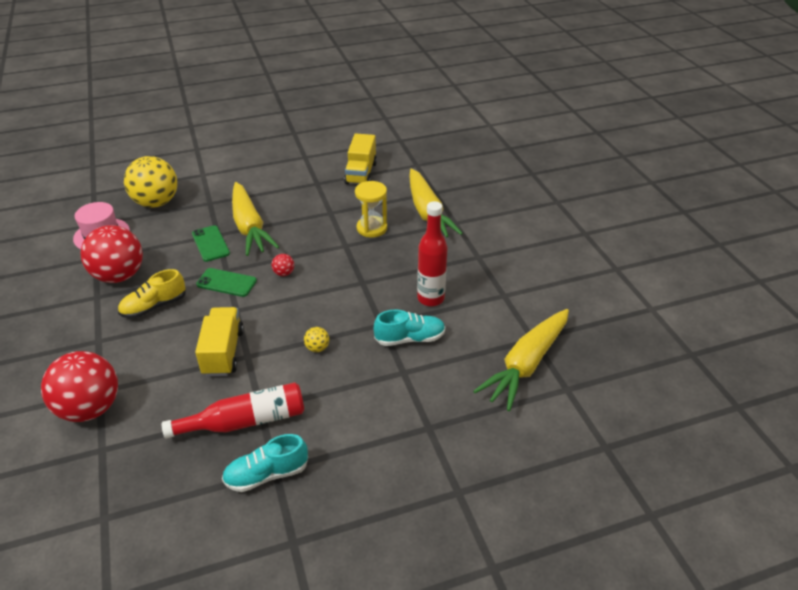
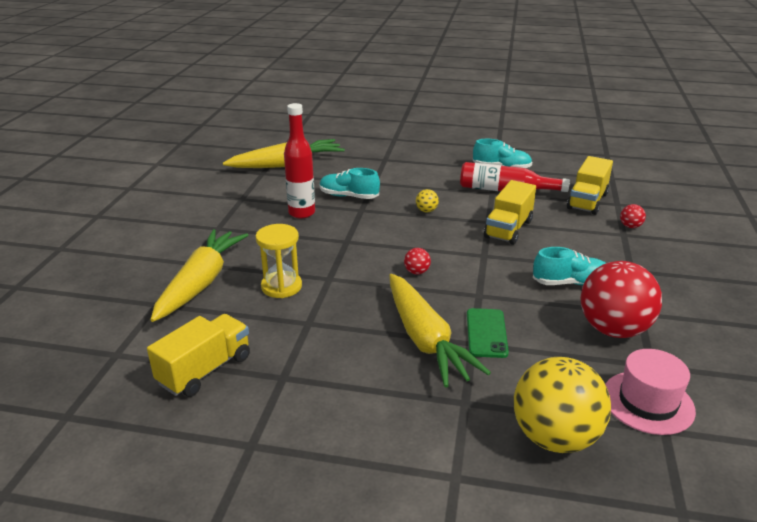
camera: 150 degrees left, 10 degrees down
red ball [41,351,118,422] -> red ball [620,204,646,228], size x0.40
yellow shoe [118,269,186,318] -> turquoise shoe [533,247,605,285]
green phone [196,268,257,297] -> none
yellow carrot [232,182,279,256] -> yellow carrot turned 150 degrees clockwise [389,274,491,388]
none -> yellow truck [567,156,613,215]

